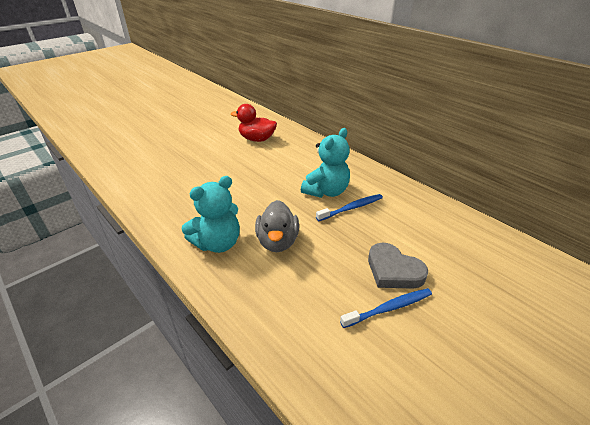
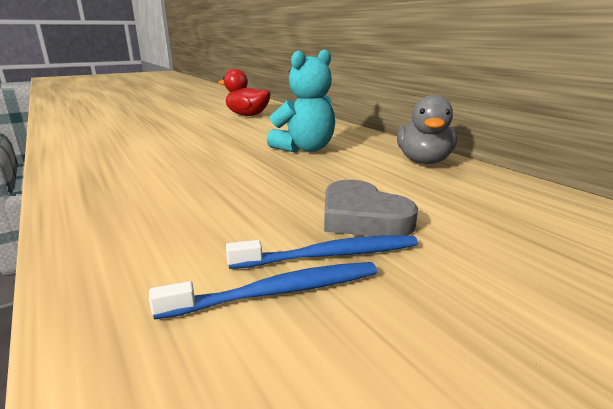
camera: 10 degrees right, 15 degrees down
turquoise teddy bear [182,176,240,253] -> none
grey duck [255,200,299,252] -> grey duck moved to [397,95,457,164]
blue toothbrush [316,194,383,221] -> blue toothbrush moved to [149,262,377,320]

